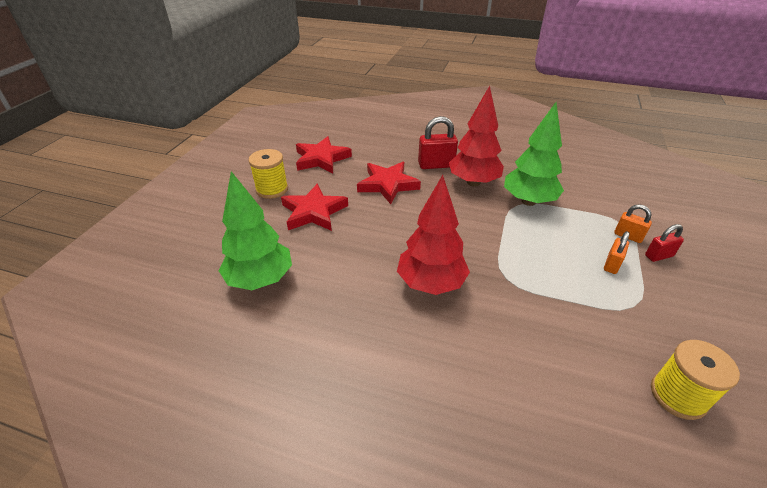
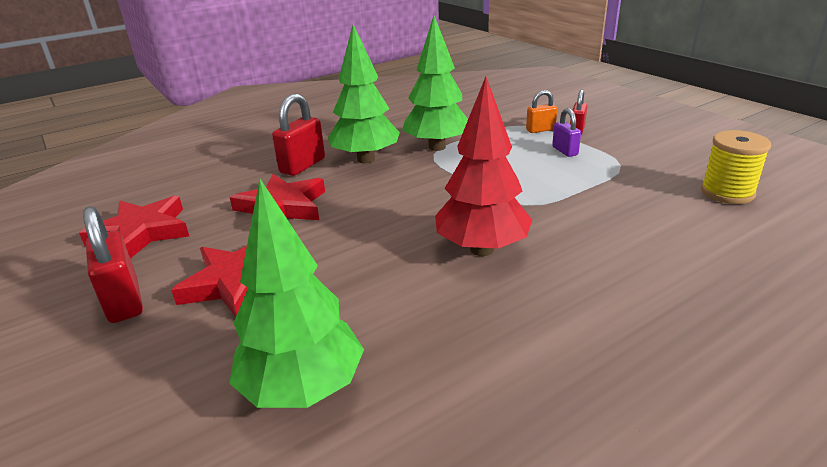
camera: 50 degrees left, 10 degrees down
yellow spool [248,149,288,199] -> red padlock [83,206,143,323]
red tree [449,86,504,187] -> green tree [328,24,400,163]
orange padlock [604,231,630,274] -> purple padlock [552,108,581,157]

